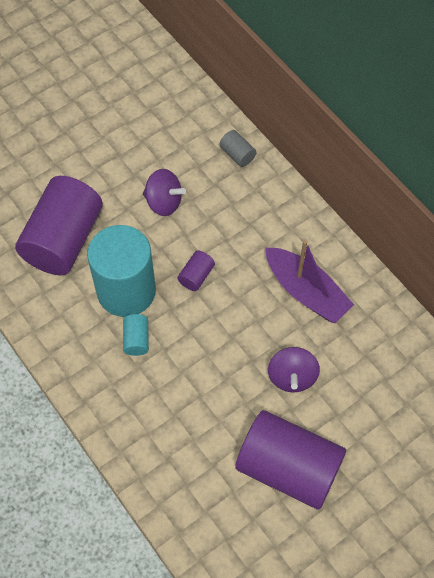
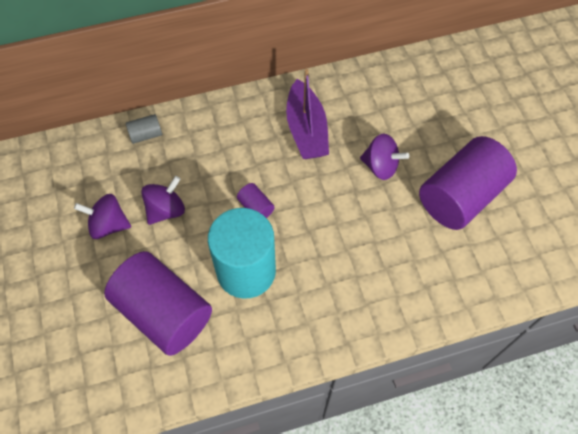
camera: 70 degrees left, 0 degrees up
turquoise cylinder [123,314,149,356] -> none
purple boat [265,240,354,324] -> purple boat turned 105 degrees clockwise [286,69,329,159]
none -> purple spinning top [74,194,131,239]

